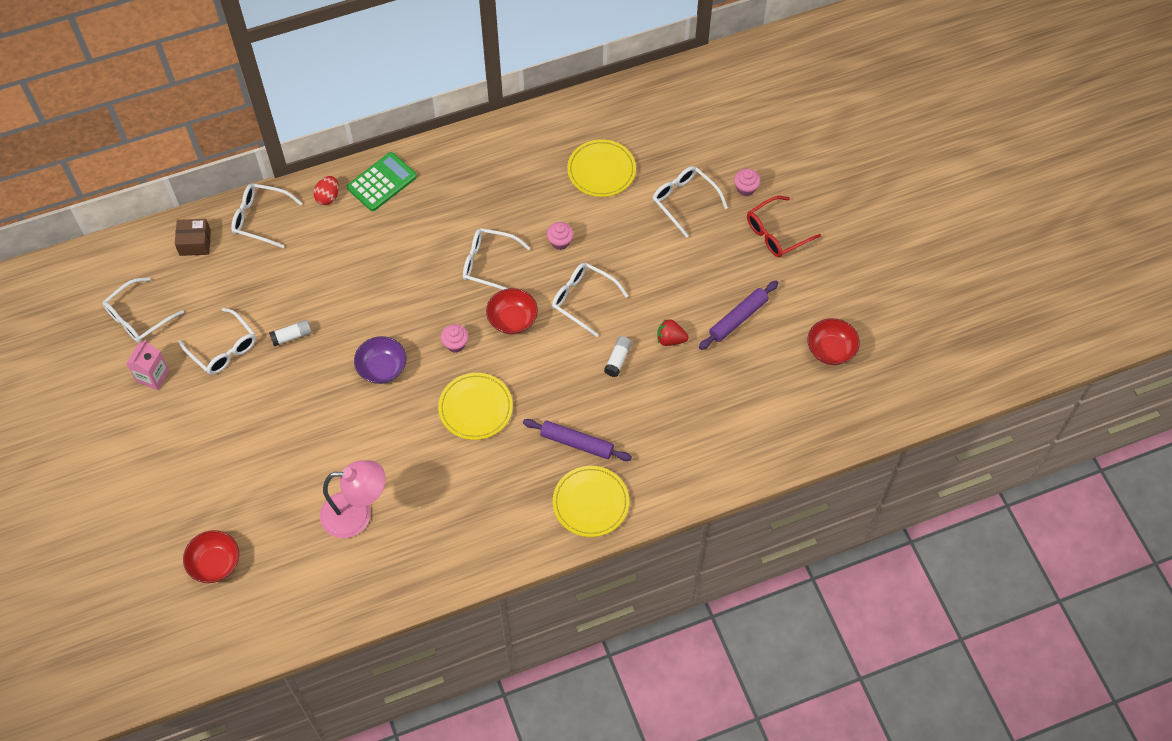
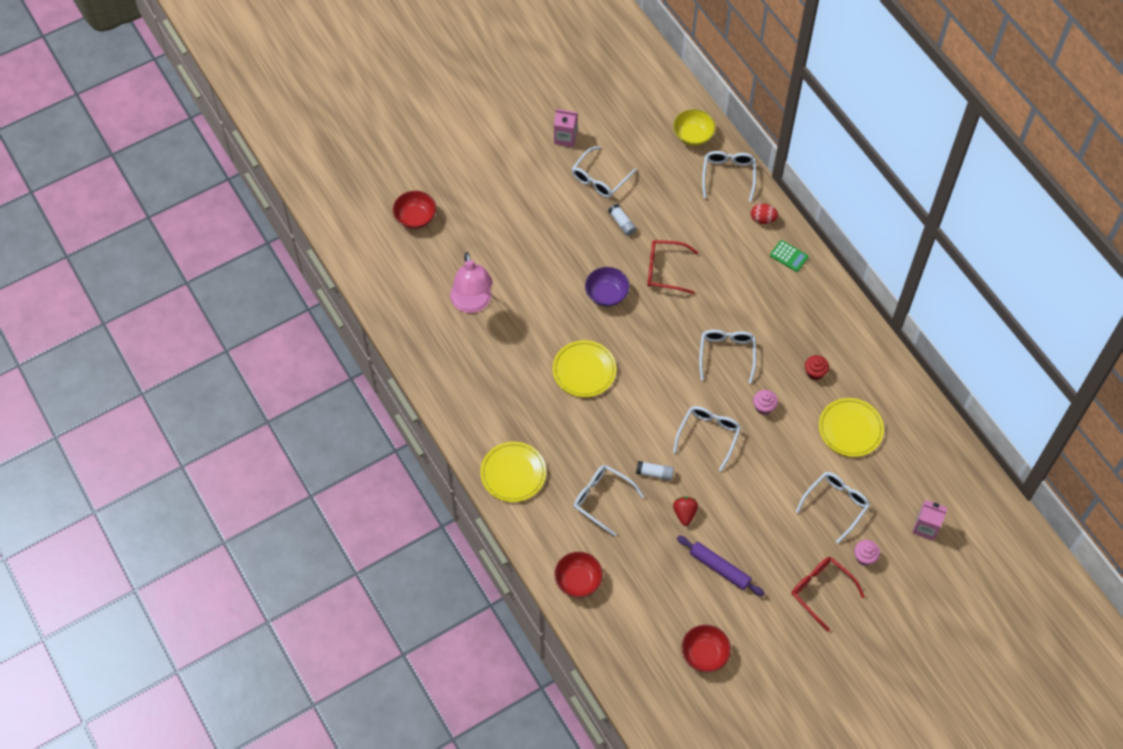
camera: 80 degrees right, 0 degrees up
white glasses [102,277,184,343] -> white glasses moved to [574,465,644,536]
brown box [175,219,211,256] -> yellow bowl [673,109,716,146]
green calculator [347,152,417,211] -> green calculator [770,240,809,272], size x0.61
pink cupcake [441,324,469,353] -> none
red bowl [486,288,538,334] -> red bowl moved to [554,552,603,598]
purple rolling pin [523,419,632,461] -> none
none -> red glasses [648,240,699,294]
none -> red cupcake [805,355,829,380]
none -> pink carton [912,500,947,541]

